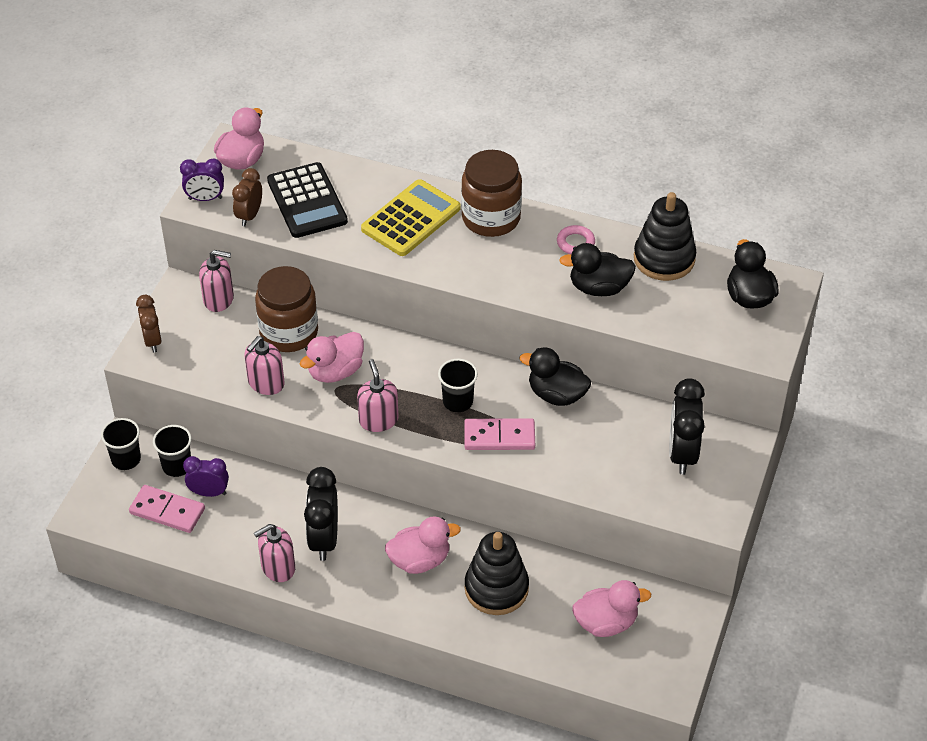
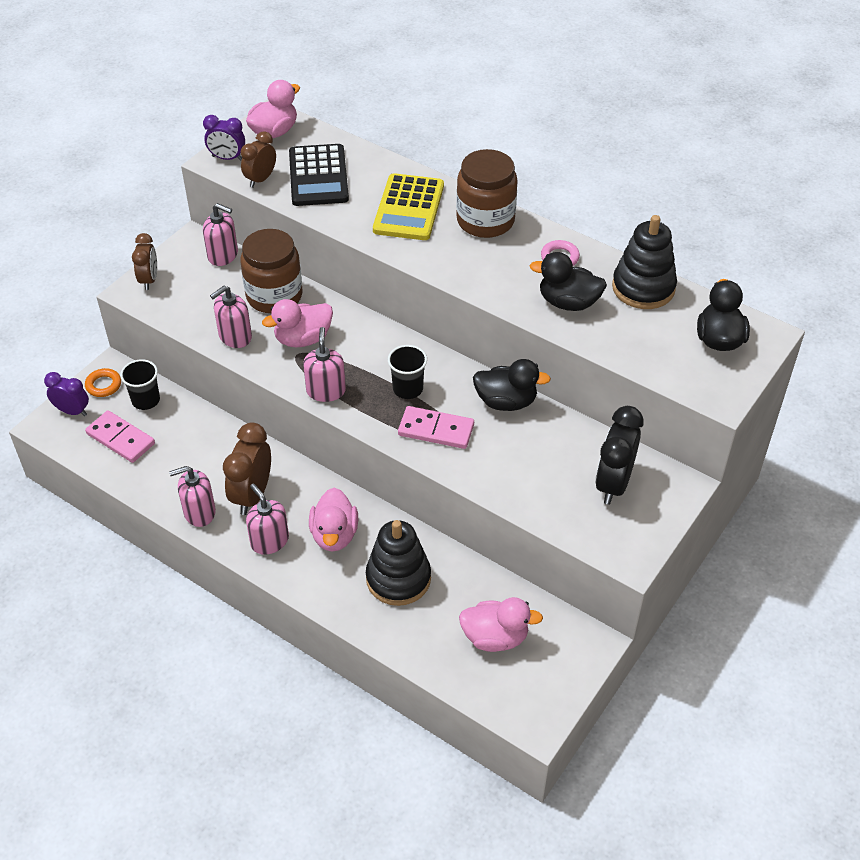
camera: 15 degrees right, 0 degrees up
black cup [101,418,141,470] -> orange ring [85,368,121,397]
purple clock [183,456,229,497] -> purple clock moved to [44,372,89,416]
black clock [304,467,338,561] -> brown clock [223,422,271,515]
yellow calculator [361,179,461,256] -> yellow calculator turned 135 degrees clockwise [373,173,444,240]
pink duck [385,516,461,574] -> pink duck turned 90 degrees clockwise [309,488,358,552]
black duck [520,347,591,406] -> black duck turned 150 degrees clockwise [473,359,551,411]
none -> pink soap dispenser [246,484,289,555]

